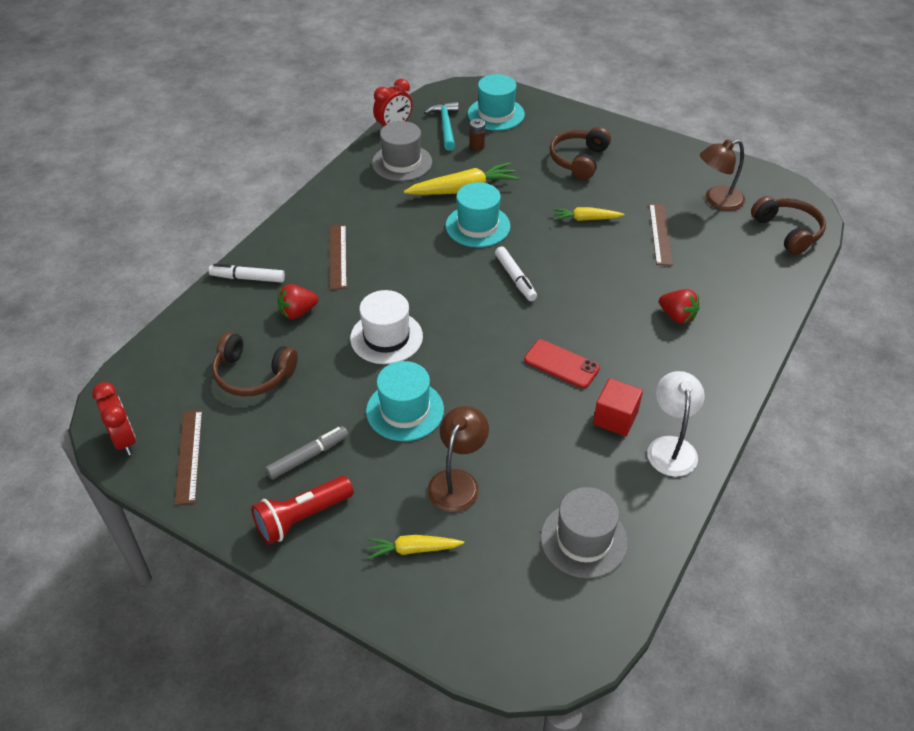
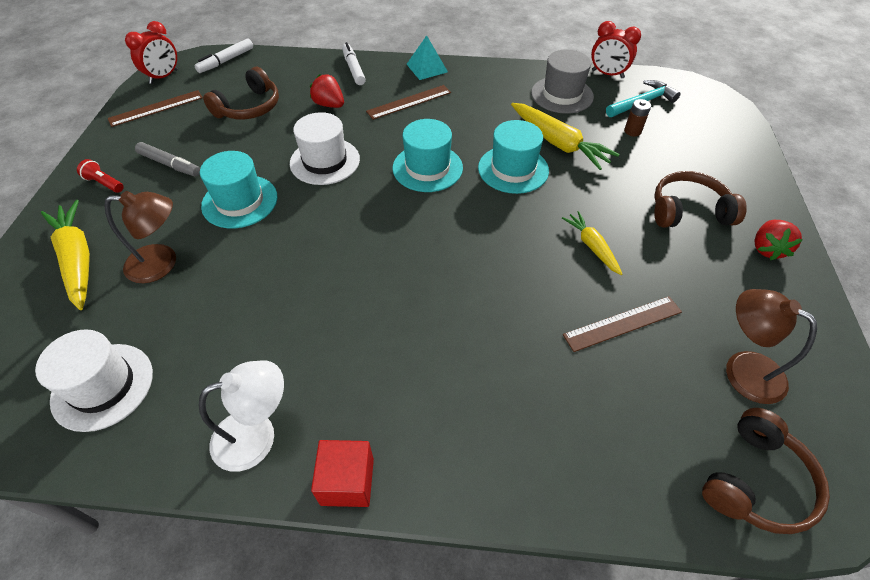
camera: 65 degrees right, 5 degrees up
brown headphones [212,332,298,397] -> brown headphones turned 135 degrees counterclockwise [203,67,279,119]
red flashlight [251,476,354,545] -> red flashlight [77,159,123,193], size x0.55
yellow carrot [367,535,464,559] -> yellow carrot [41,200,90,310], size x1.69
turquoise hat [468,74,525,131] -> turquoise hat moved to [392,119,463,192]
white marker [495,247,537,301] -> white marker moved to [194,38,253,73]
red phone [524,340,600,388] -> none
grey hat [541,487,628,578] -> white hat [35,329,153,432]
red cube [593,378,643,436] -> red cube moved to [311,440,374,507]
red strawberry [659,289,700,324] -> red strawberry moved to [755,220,803,260]
none -> turquoise pyramid [407,35,448,80]

